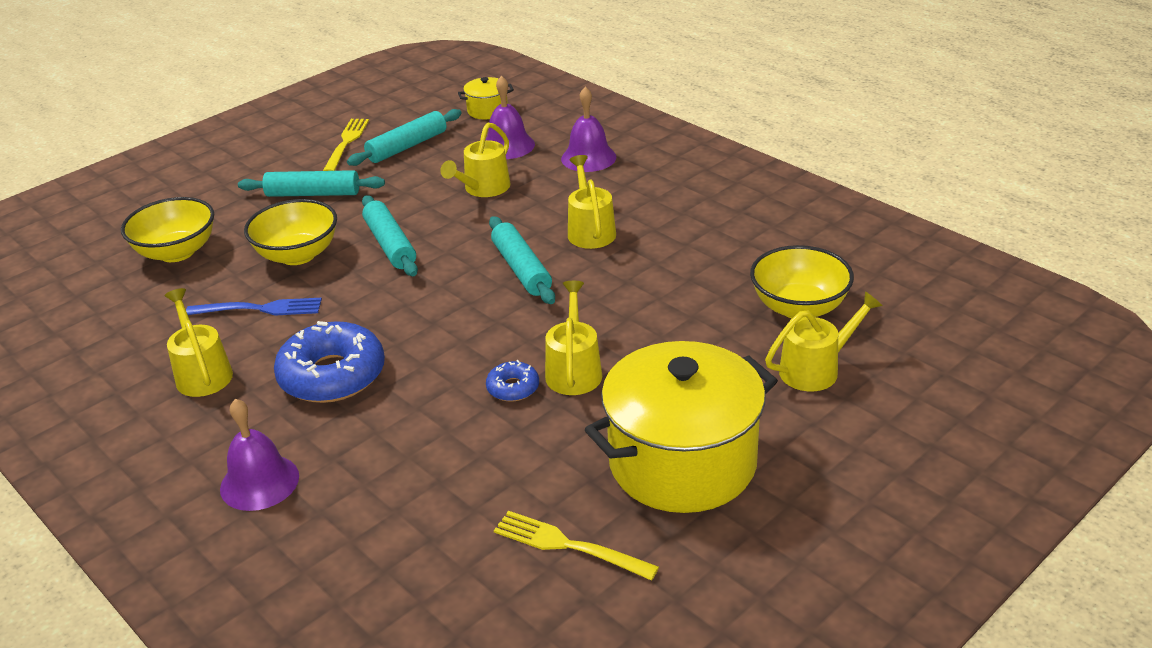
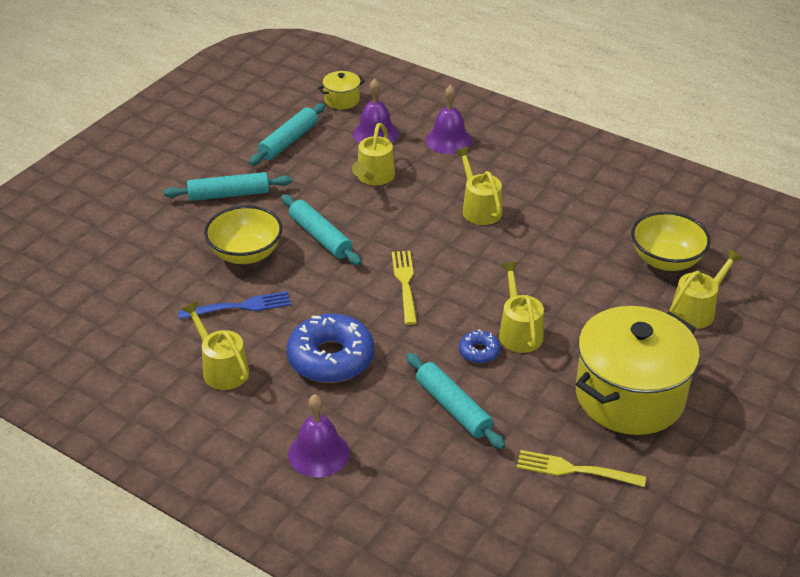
camera: 15 degrees left, 5 degrees up
yellow bowl [121,197,214,262] -> none
yellow fork [323,119,369,171] -> yellow fork moved to [392,251,417,325]
turquoise rolling pin [489,216,555,304] -> turquoise rolling pin moved to [406,353,505,449]

